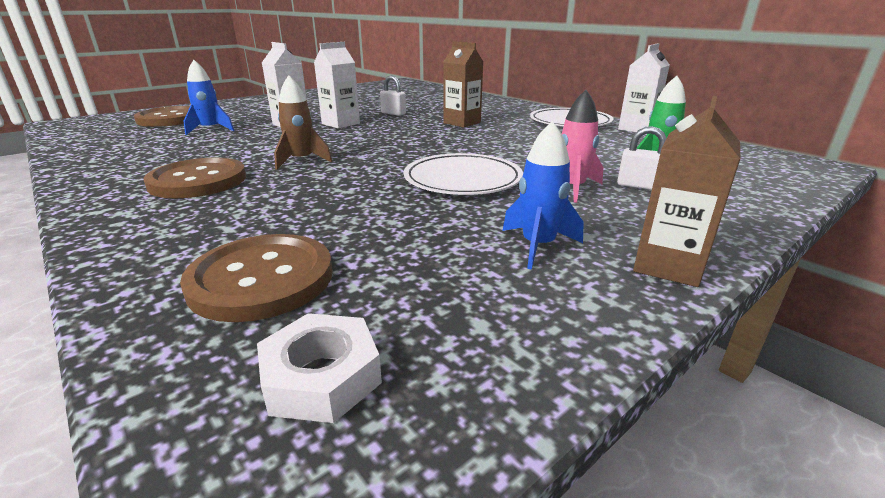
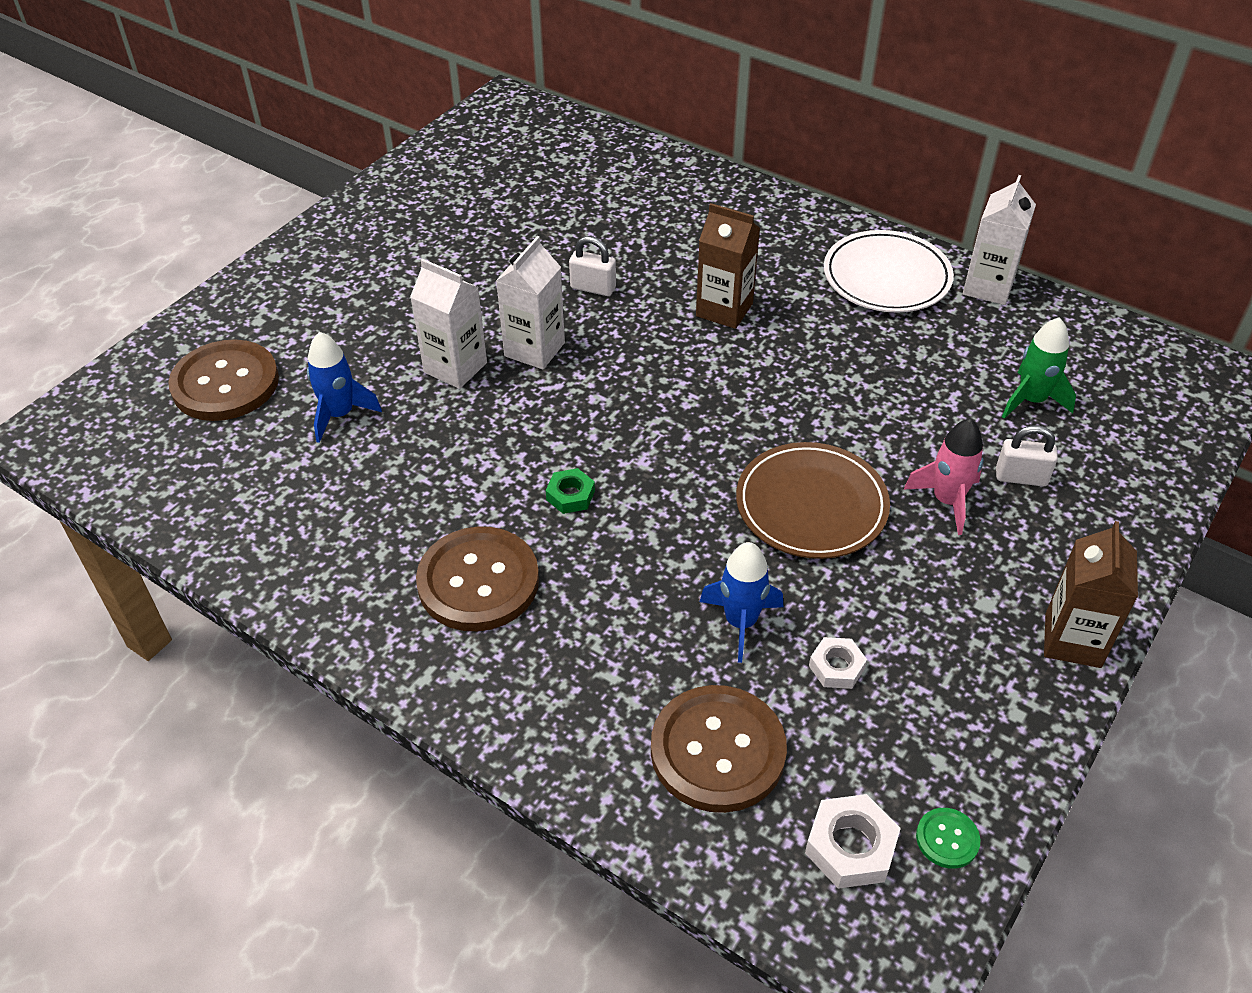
camera: 15 degrees left, 20 degrees up
brown rocket [274,75,332,170] -> green nut [546,468,595,514]
white plate [404,153,523,195] -> brown plate [736,442,890,559]
blue rocket [502,121,584,270] -> blue rocket moved to [700,542,783,663]
none -> white nut [809,637,867,689]
none -> green button [916,808,980,869]

